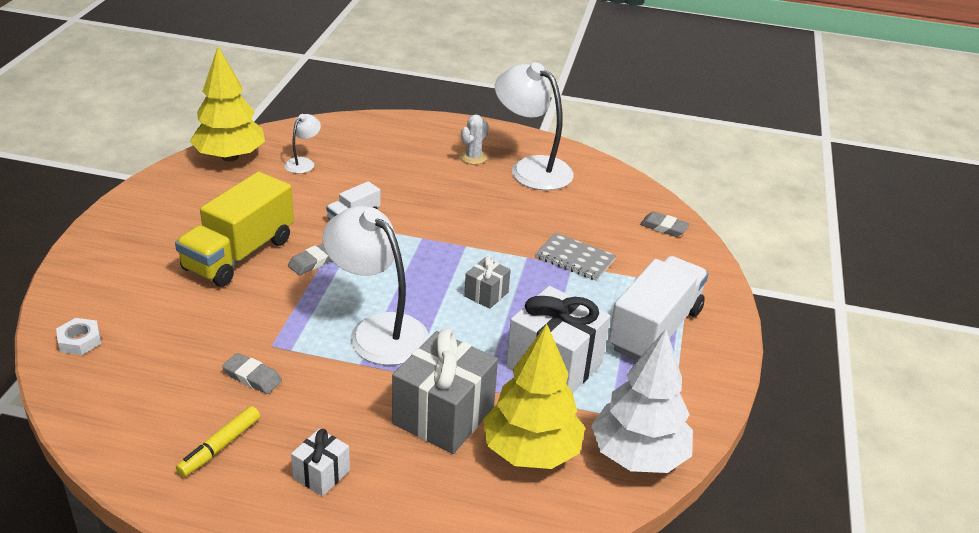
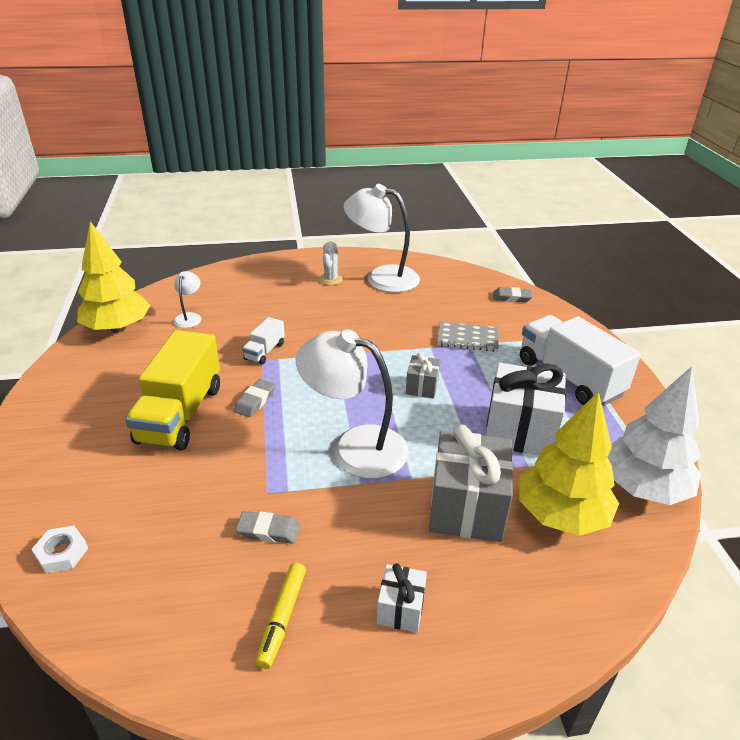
camera: 20 degrees left, 0 degrees up
white truck [608,256,709,361] -> white truck turned 45 degrees counterclockwise [520,315,641,406]

